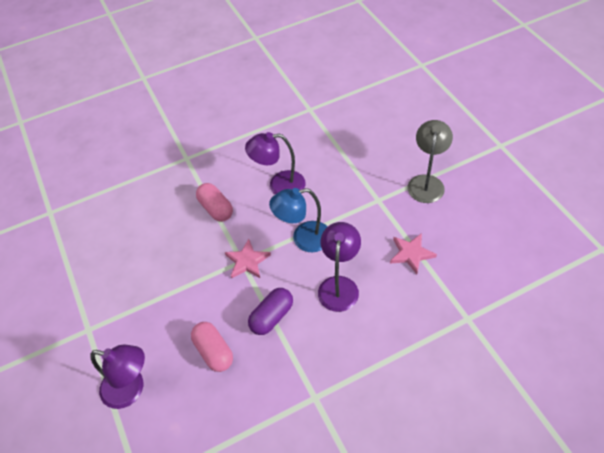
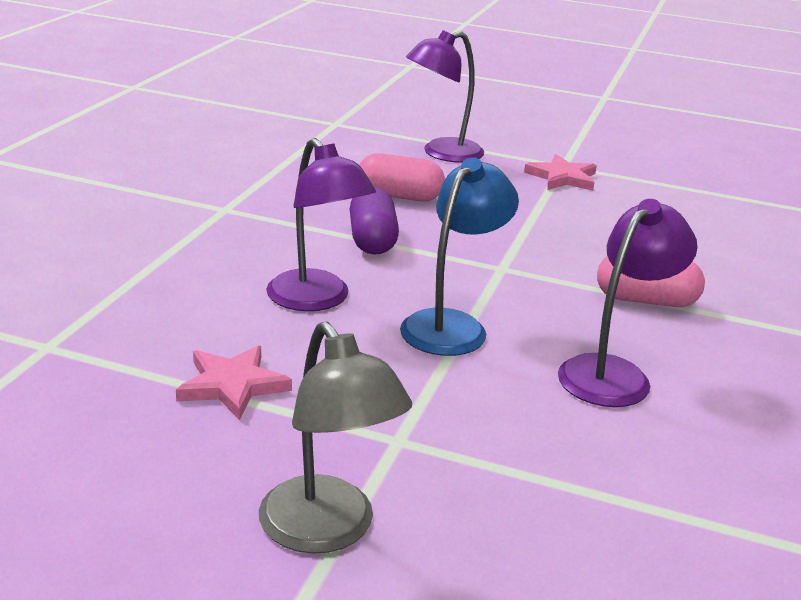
camera: 130 degrees right, 25 degrees down
pink star [225,239,271,278] -> pink star moved to [524,154,597,191]

